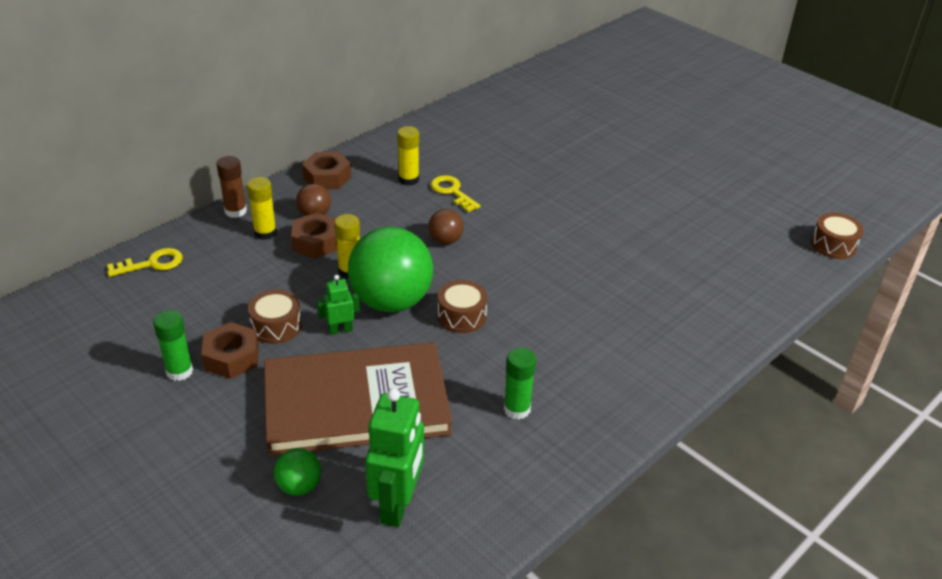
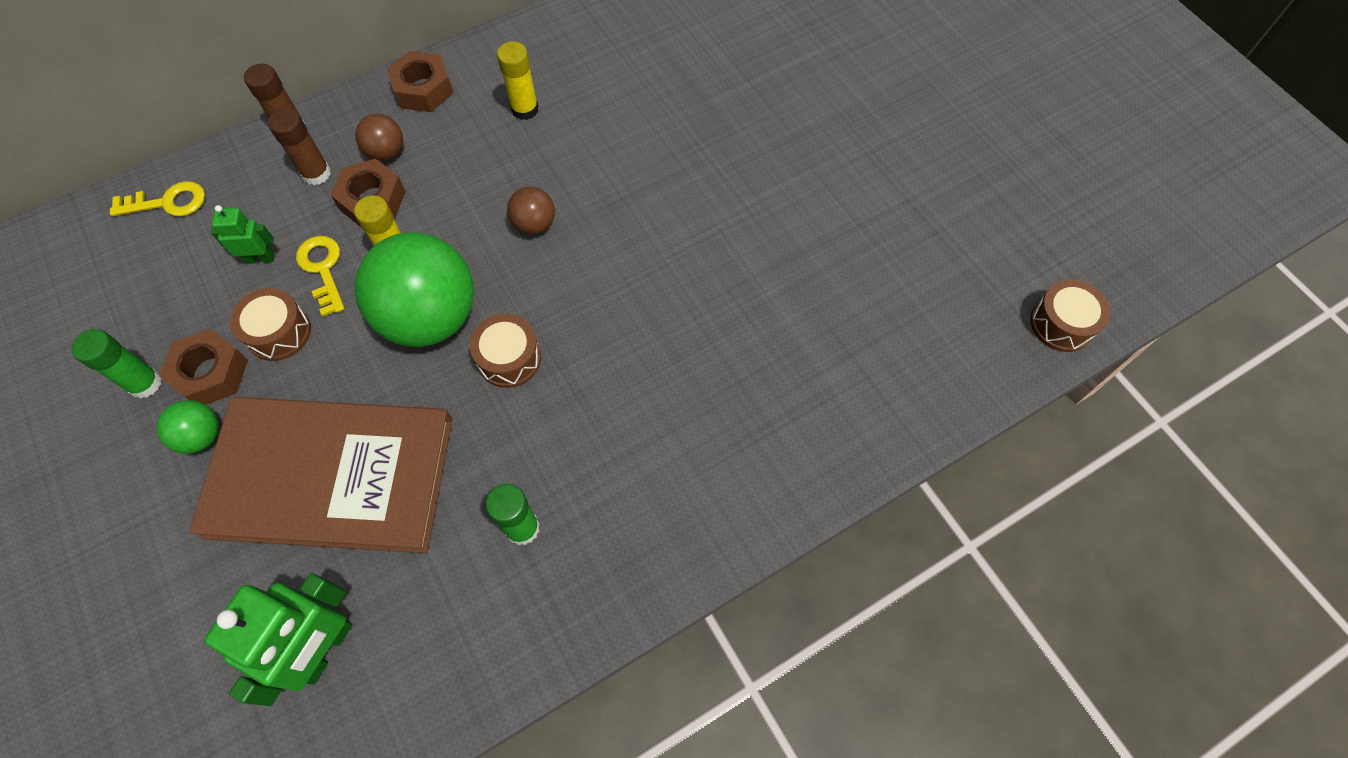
camera: 15 degrees right, 25 degrees up
yellow glue stick [247,177,277,240] -> brown glue stick [268,108,331,185]
green ball [274,448,321,496] -> green ball moved to [157,400,219,454]
green robot [317,275,360,335] -> green robot moved to [211,205,275,264]
yellow key [431,175,481,212] -> yellow key moved to [296,236,345,317]

